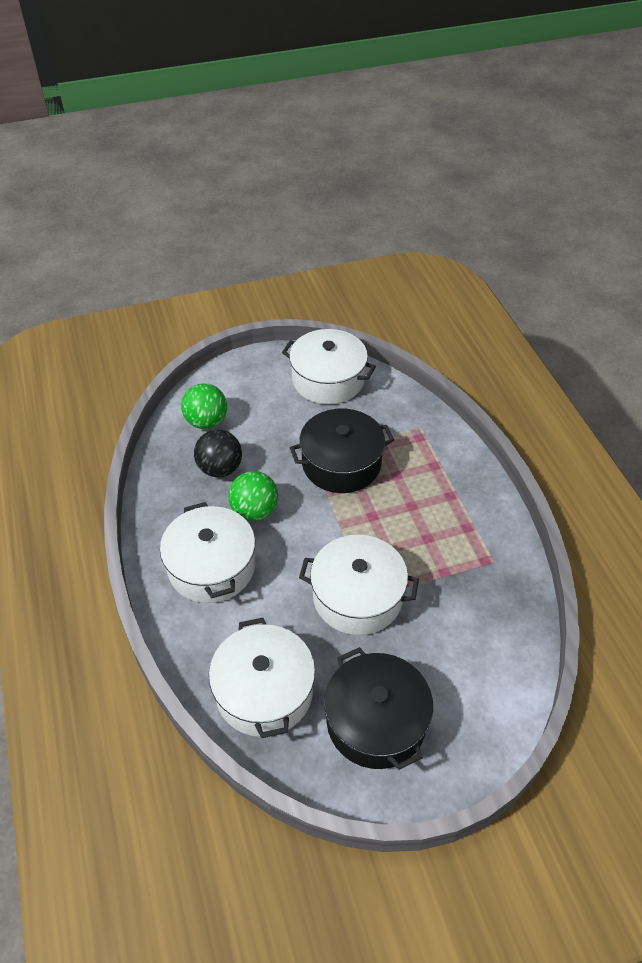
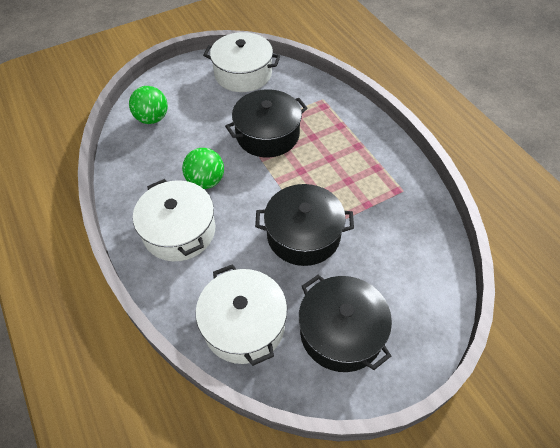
camera: 10 degrees left, 5 degrees up
black ball [194,430,242,477] -> none
white pot [299,535,419,635] -> black pot [255,184,354,266]

